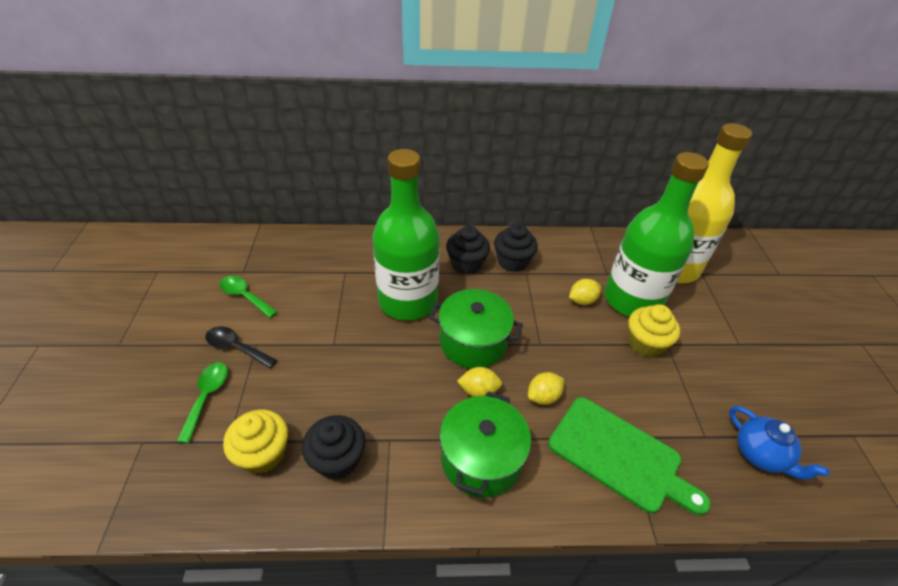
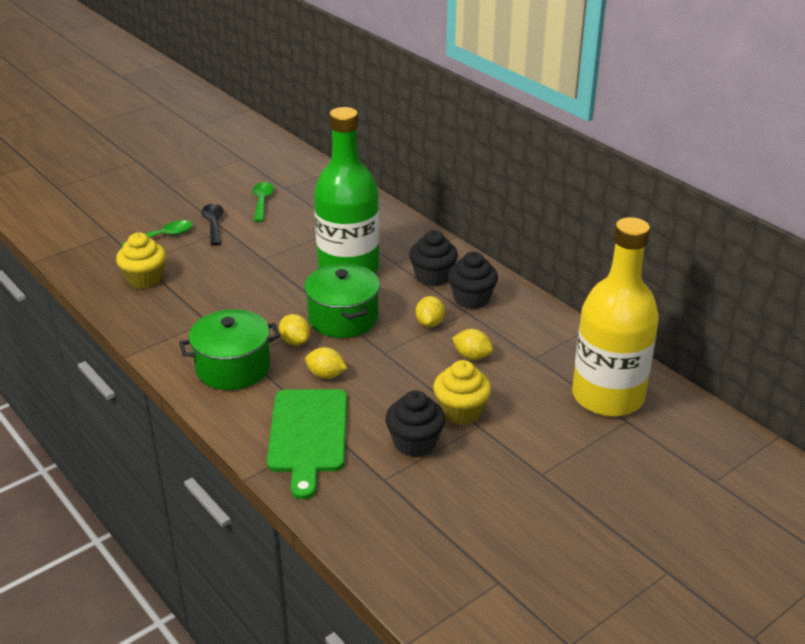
camera: 55 degrees right, 10 degrees down
black cupcake [302,415,365,480] -> black cupcake moved to [385,390,445,457]
green bottle [605,152,709,317] -> none
blue teapot [729,406,830,480] -> none
none -> yellow lemon [415,296,445,327]

